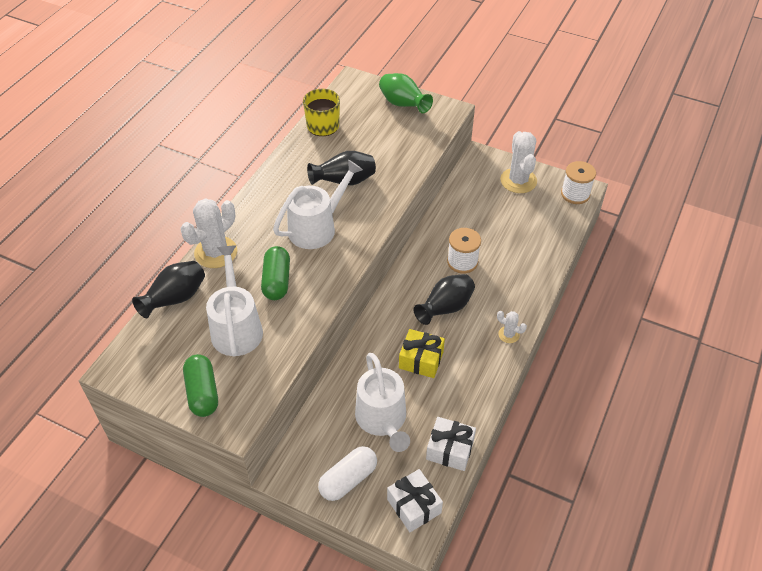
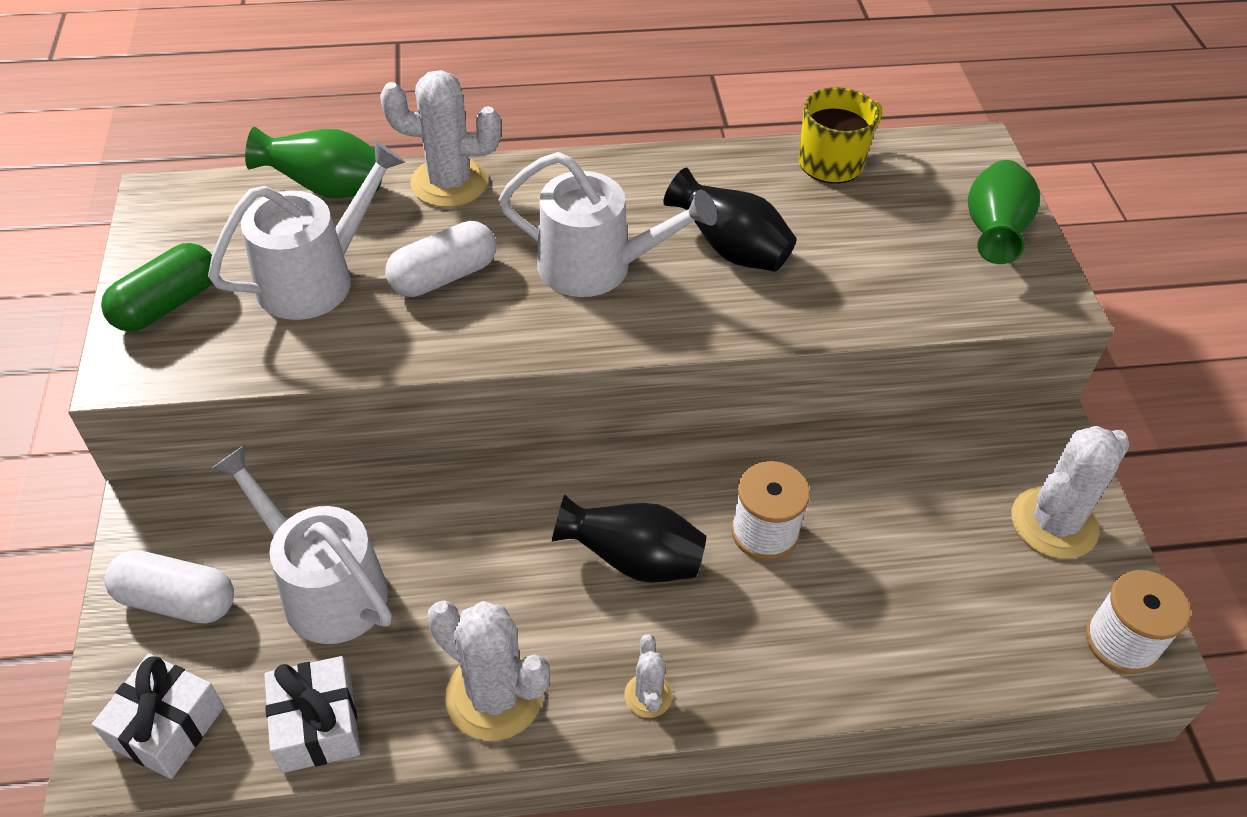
camera: 55 degrees right, 0 degrees up
black vase [132,261,205,318] -> green vase [245,127,382,198]
green capsule [261,246,290,300] -> white capsule [385,221,496,297]
white watering can [355,353,410,452] -> white watering can turned 90 degrees clockwise [211,445,392,644]
yellow gift [399,329,445,378] -> none
none -> white cactus [427,600,550,741]

